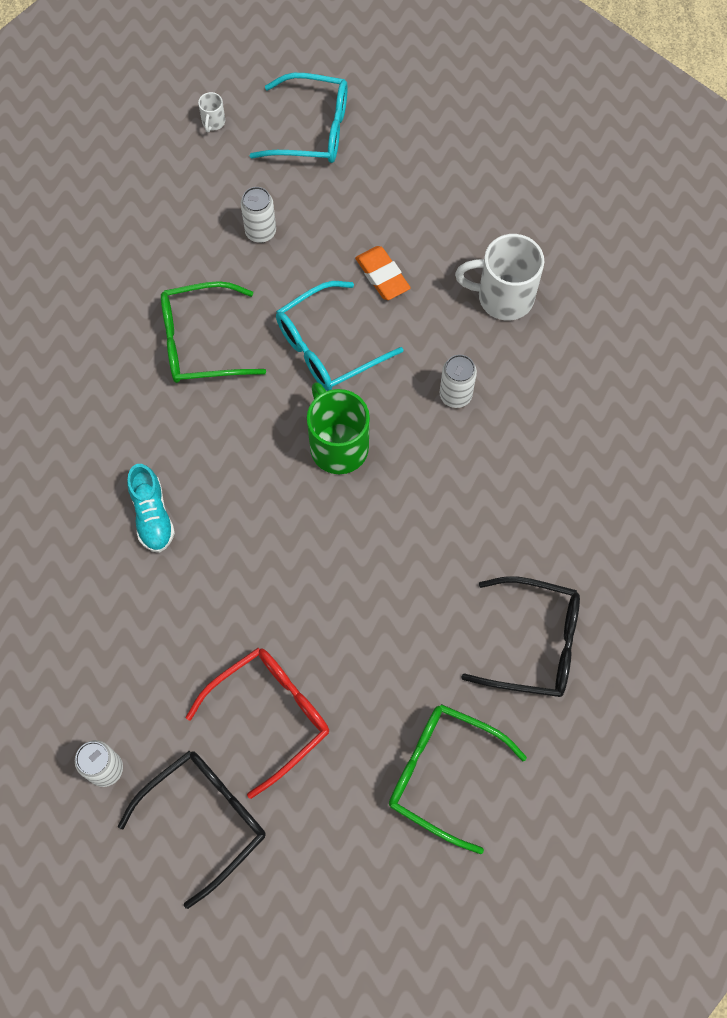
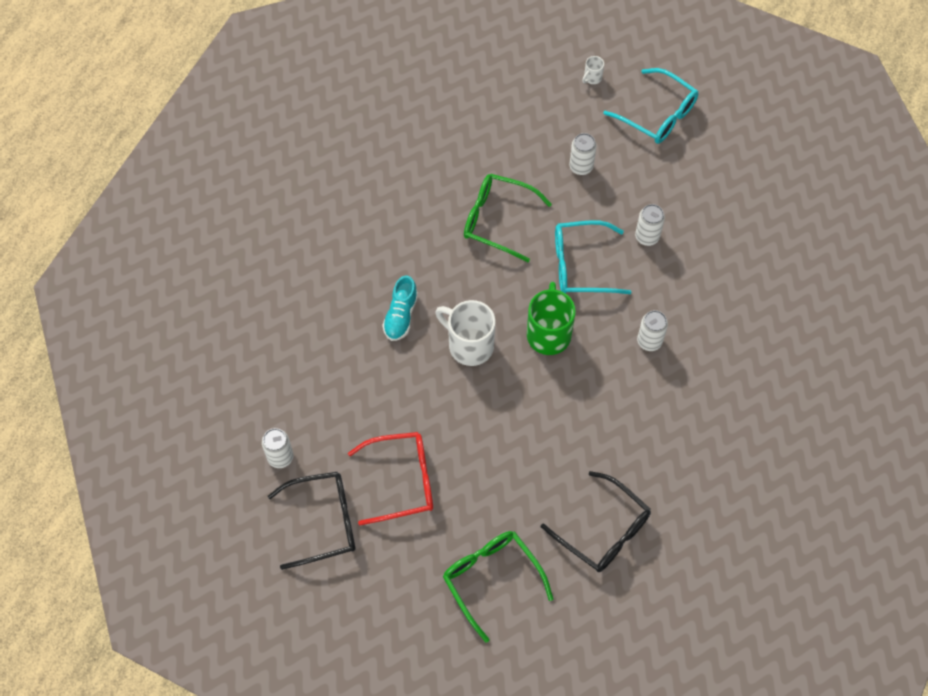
camera: 30 degrees right, 5 degrees down
orange eraser [355,246,411,300] -> white can [635,204,665,246]
white mug [455,234,544,321] -> white mug moved to [435,300,496,366]

